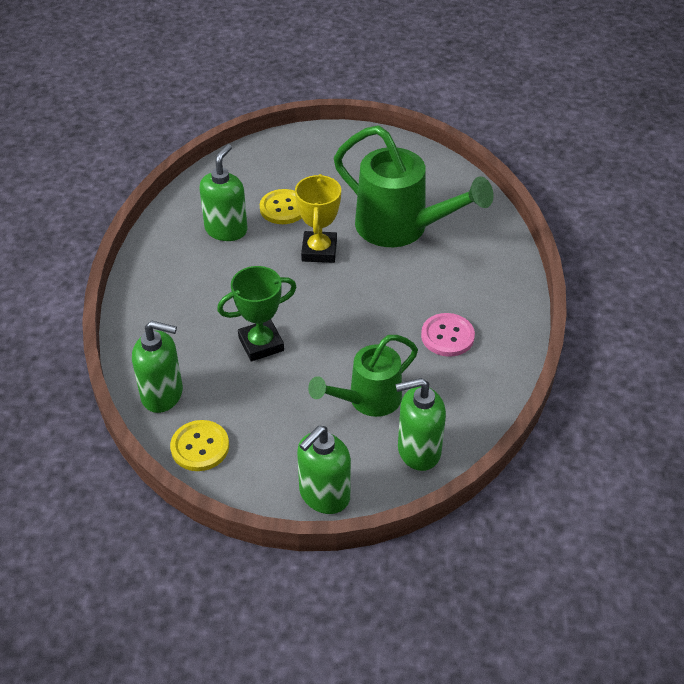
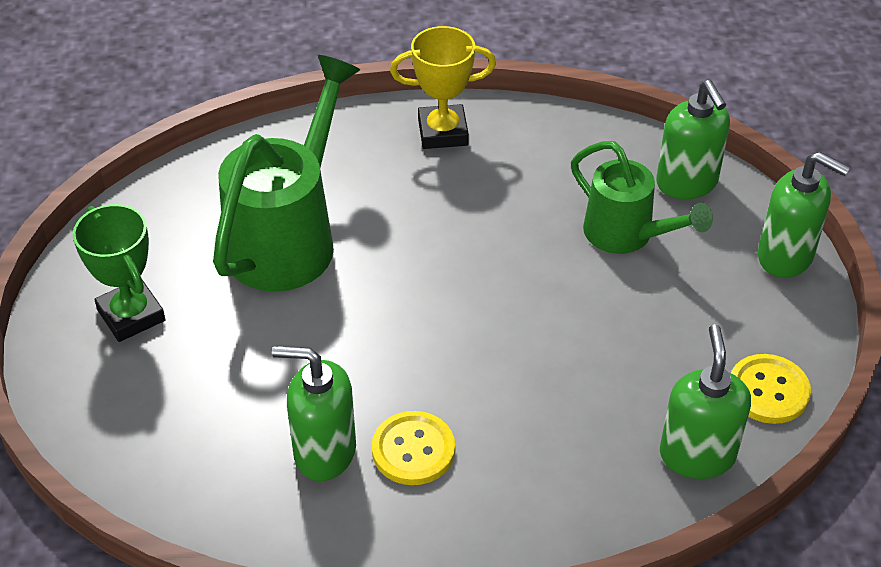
camera: 100 degrees left, 0 degrees up
green trophy [217,266,296,361] -> green trophy moved to [72,204,166,342]
yellow button [260,189,302,224] -> yellow button moved to [372,411,455,485]
yellow trophy [295,174,341,263] -> yellow trophy moved to [390,26,496,149]
pink button [421,313,475,357] -> none

